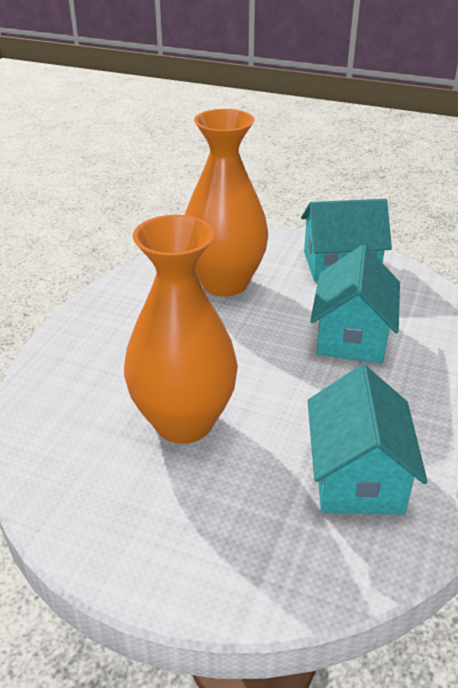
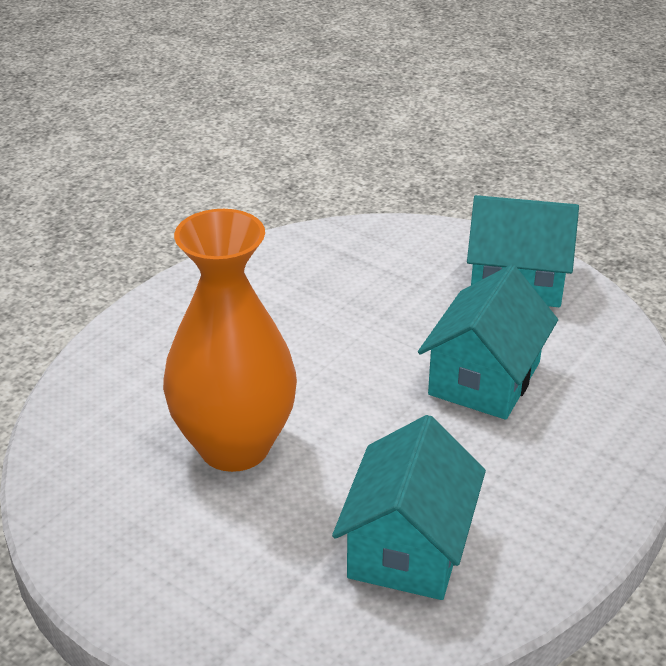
camera: 15 degrees right, 0 degrees up
orange vase [185,109,268,296] -> none

